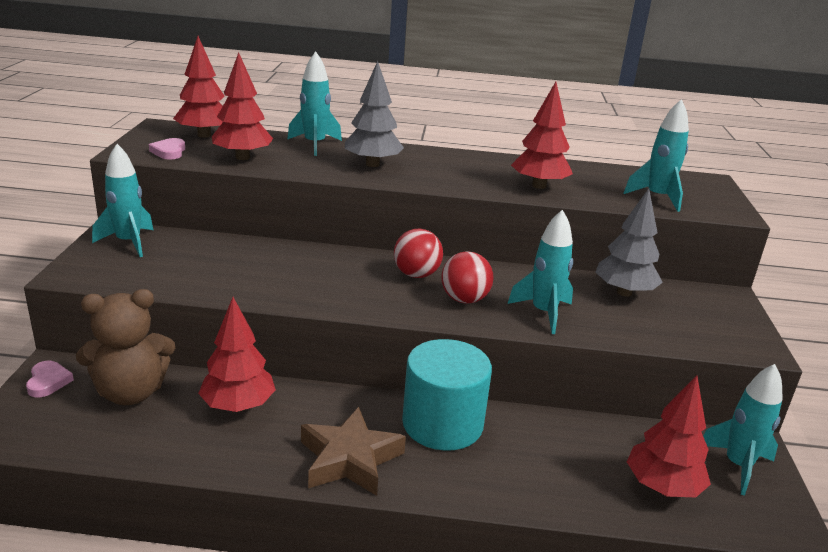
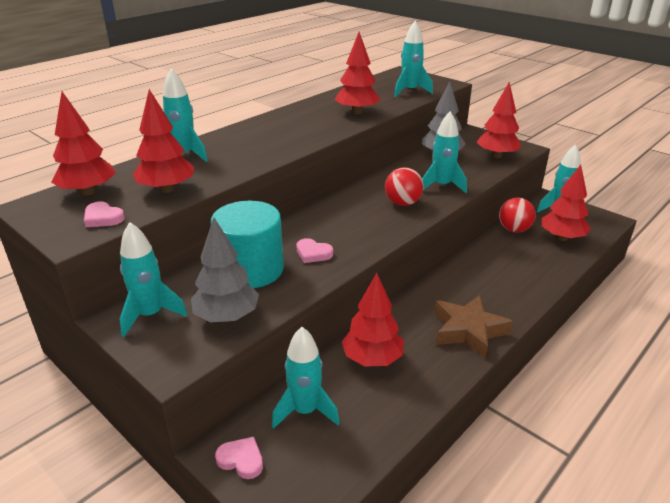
camera: 50 degrees left, 5 degrees up
brown teddy bear [76,289,175,405] -> turquoise rocket [272,327,339,429]
grey tree [345,61,404,167] -> grey tree moved to [191,218,259,322]
red ball [394,229,443,278] -> red ball moved to [499,198,536,233]
turquoise cylinder [402,339,492,451] -> turquoise cylinder moved to [210,201,284,288]
none -> pink heart [296,238,333,263]
none -> red tree [476,82,521,158]

